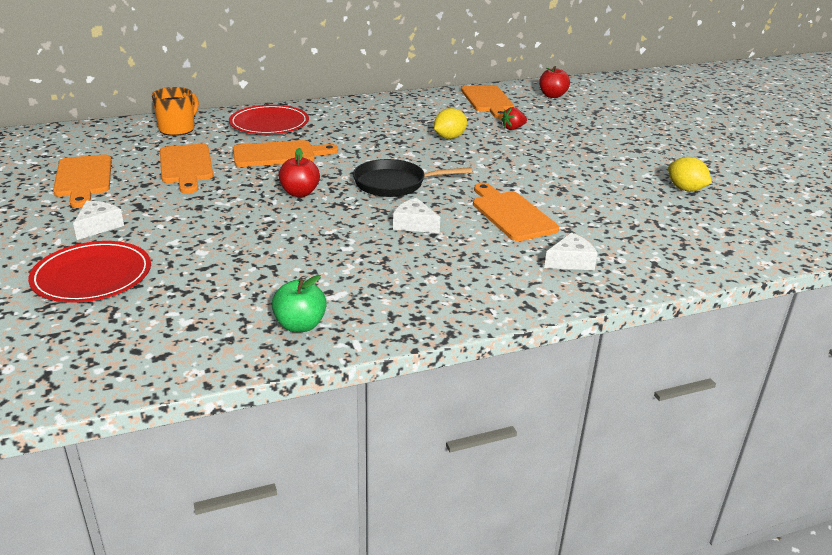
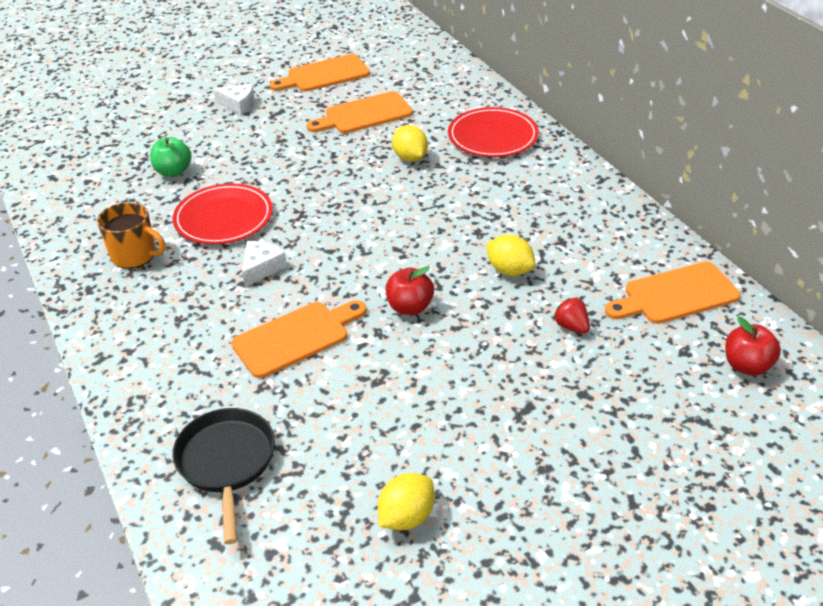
camera: 85 degrees right, 10 degrees up
red plate [28,241,151,303] -> red plate moved to [172,183,273,244]
orange mug [152,87,199,136] -> orange mug moved to [97,202,166,269]
orange cutting board [233,140,338,167] -> yellow lemon [392,125,428,162]
green apple [272,275,327,332] -> green apple moved to [150,137,192,177]
red apple [278,148,320,197] -> red apple moved to [386,266,434,315]
black pan [353,159,472,197] -> black pan moved to [172,408,275,544]
white cheese [544,232,598,270] -> none

